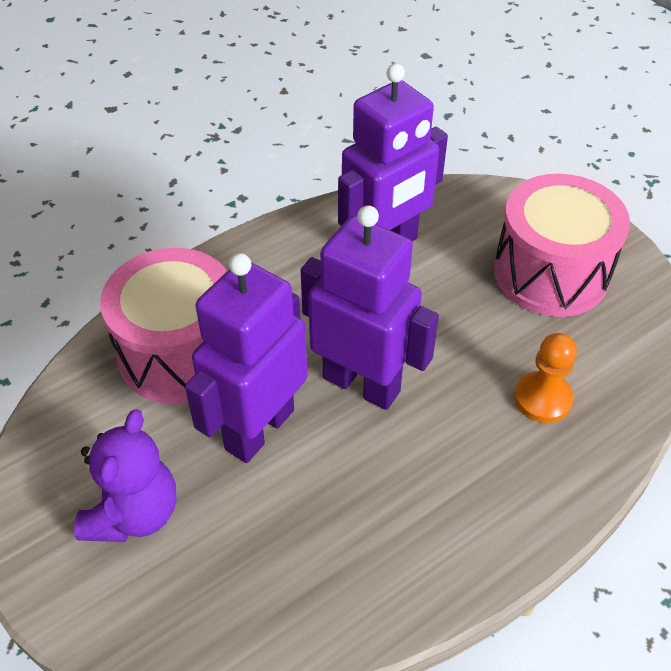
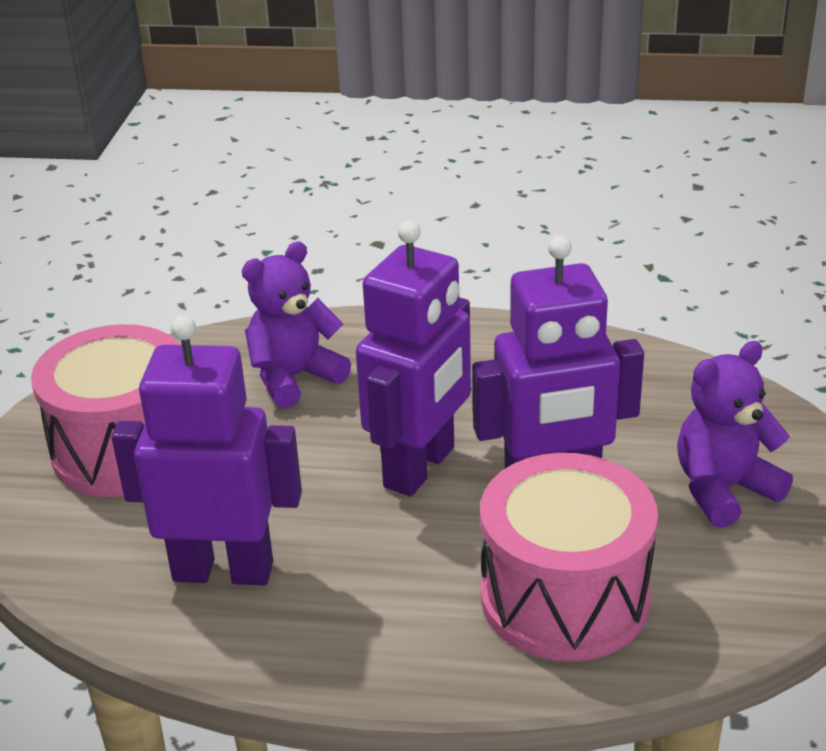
camera: 135 degrees left, 15 degrees down
purple robot [301,205,439,410] -> purple robot turned 135 degrees counterclockwise [356,220,471,496]
orange pawn [514,333,577,423] -> purple teddy bear [242,241,351,408]

